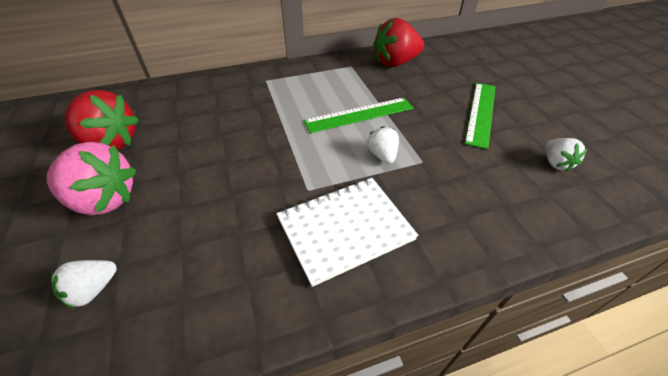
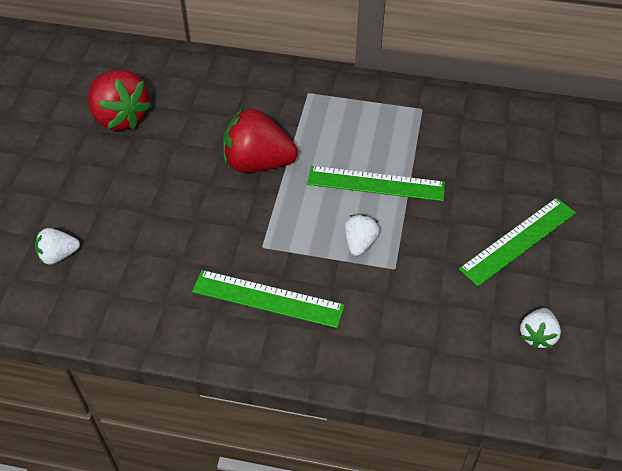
camera: 30 degrees right, 5 degrees up
pink strawberry [47,142,136,215] -> none
white notebook [277,178,418,287] -> green ruler [192,270,345,328]
red strawberry [373,18,424,67] -> red strawberry moved to [223,109,298,173]

